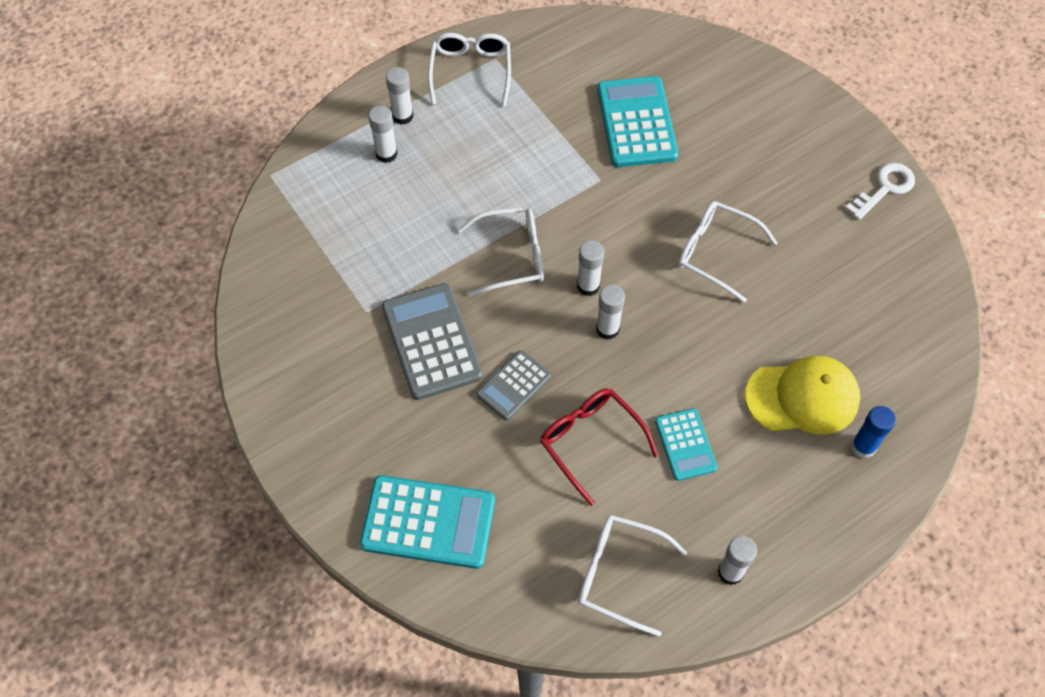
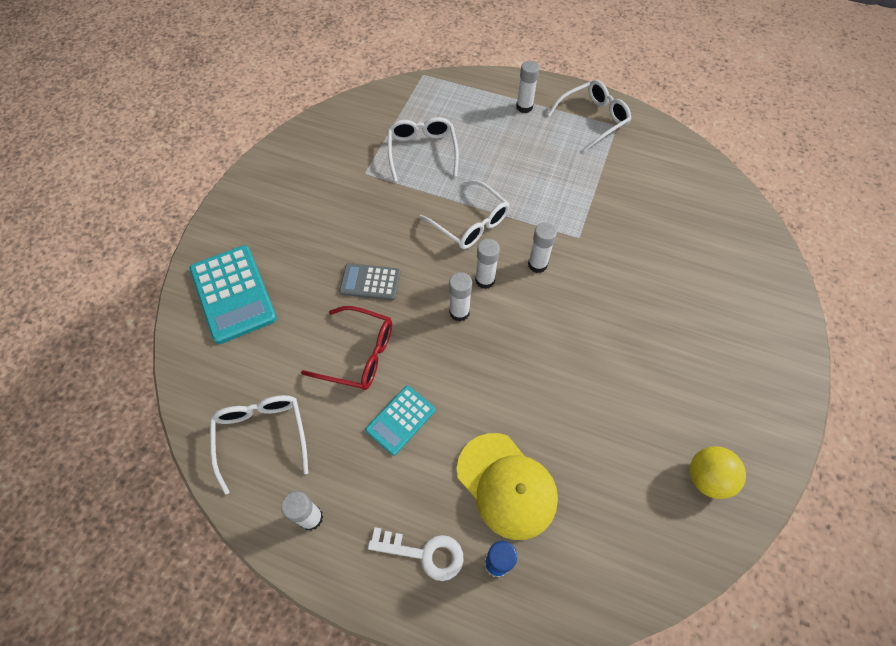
camera: 55 degrees right, 0 degrees up
white glue stick [368,106,397,163] -> white glue stick moved to [528,222,557,273]
grey calculator [382,283,483,400] -> none
red glasses [540,388,659,506] -> red glasses turned 90 degrees clockwise [301,306,392,390]
turquoise calculator [597,76,678,167] -> none
white glasses [678,201,777,303] -> white glasses moved to [388,117,459,182]
white key [845,163,915,220] -> white key moved to [368,527,463,581]
none -> yellow ball [690,446,746,499]

